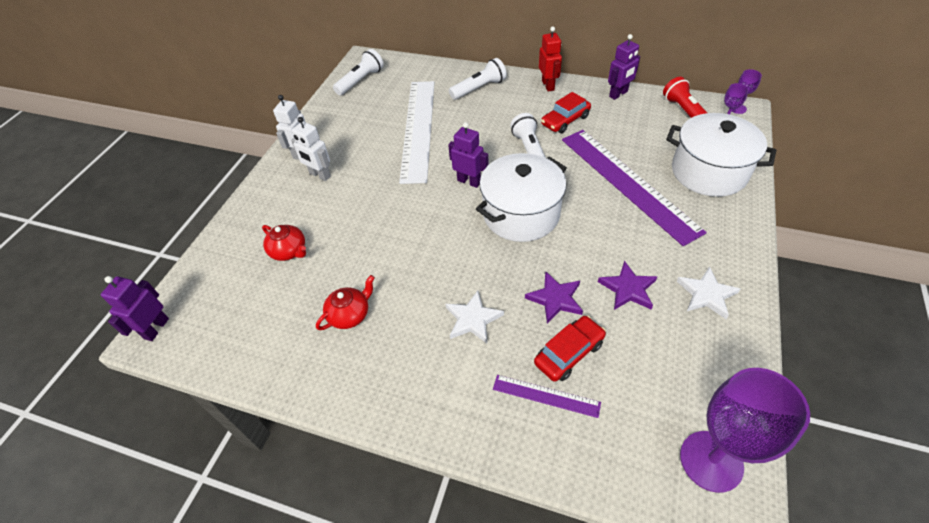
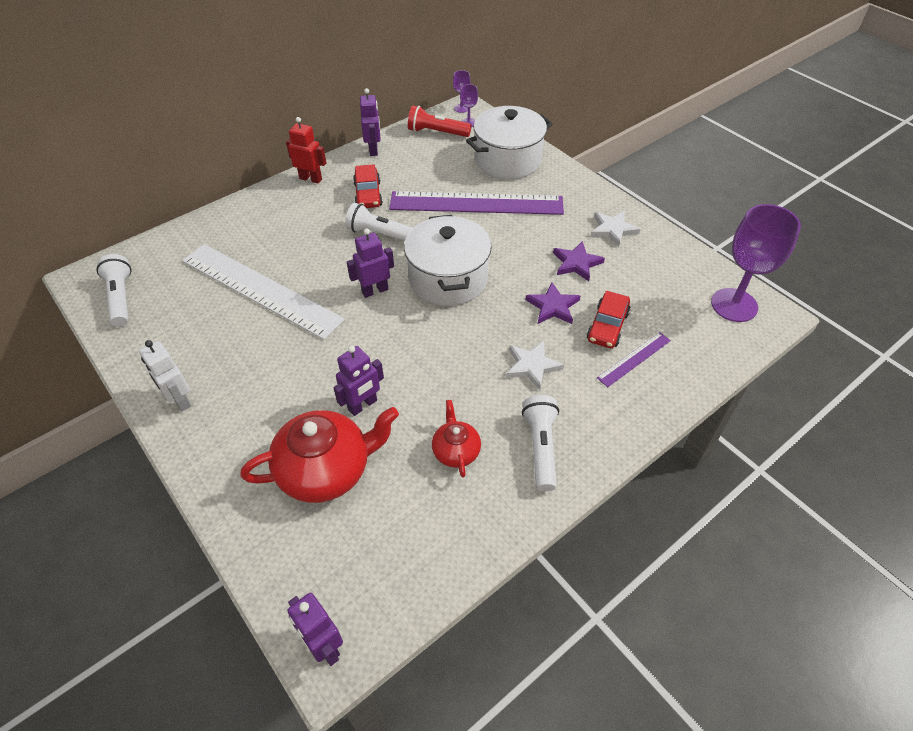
camera: 60 degrees left, 0 degrees up
red teapot [262,225,306,261] -> red teapot [240,407,399,503], size x1.91
white robot [291,117,331,181] -> none
white flashlight [449,58,507,100] -> white flashlight moved to [522,395,559,491]
red car [534,316,606,382] -> red car turned 150 degrees counterclockwise [586,291,631,348]
none -> purple robot [333,345,384,416]

